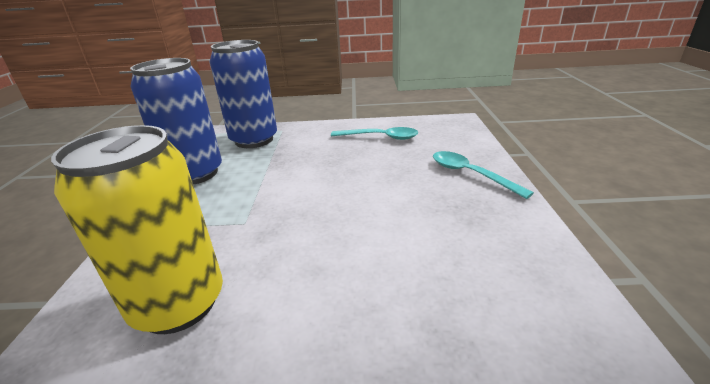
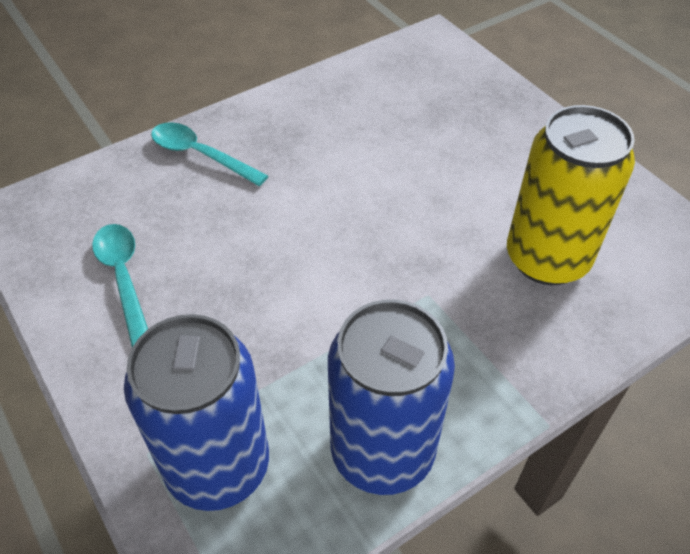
camera: 125 degrees left, 20 degrees up
turquoise spoon [433,151,534,199] -> turquoise spoon turned 105 degrees clockwise [151,122,268,186]

